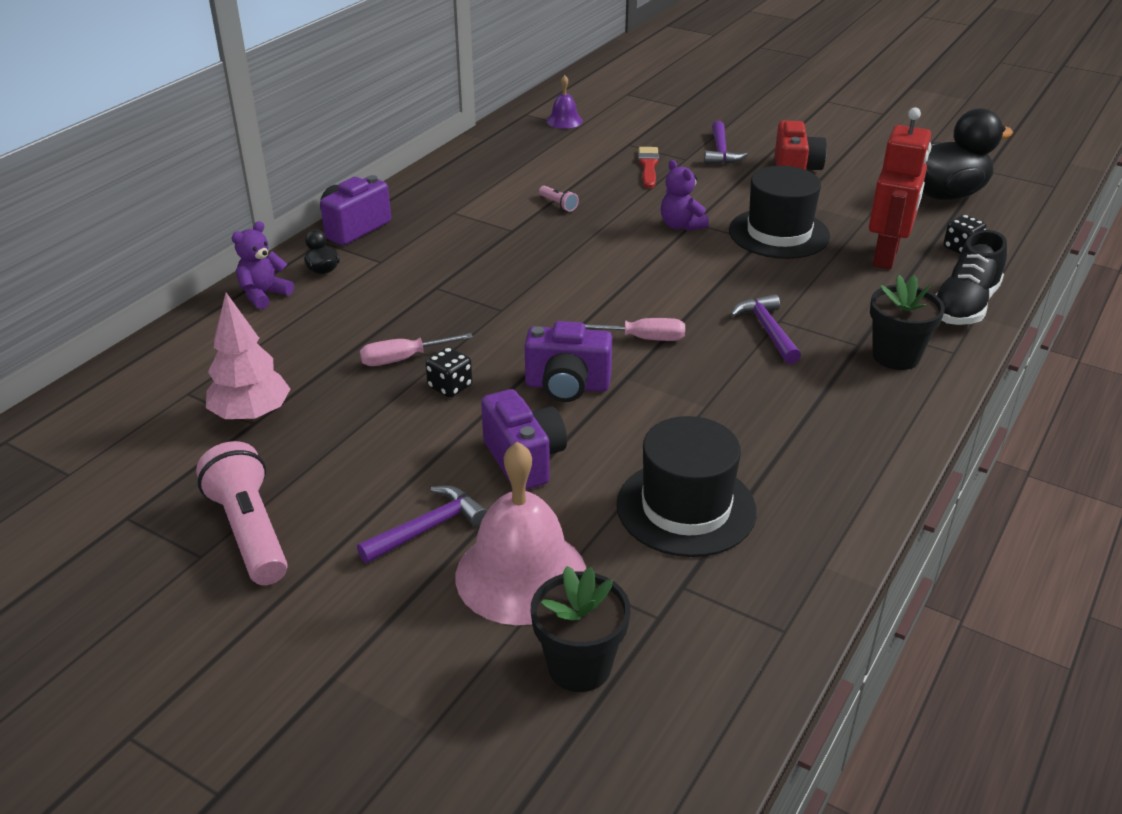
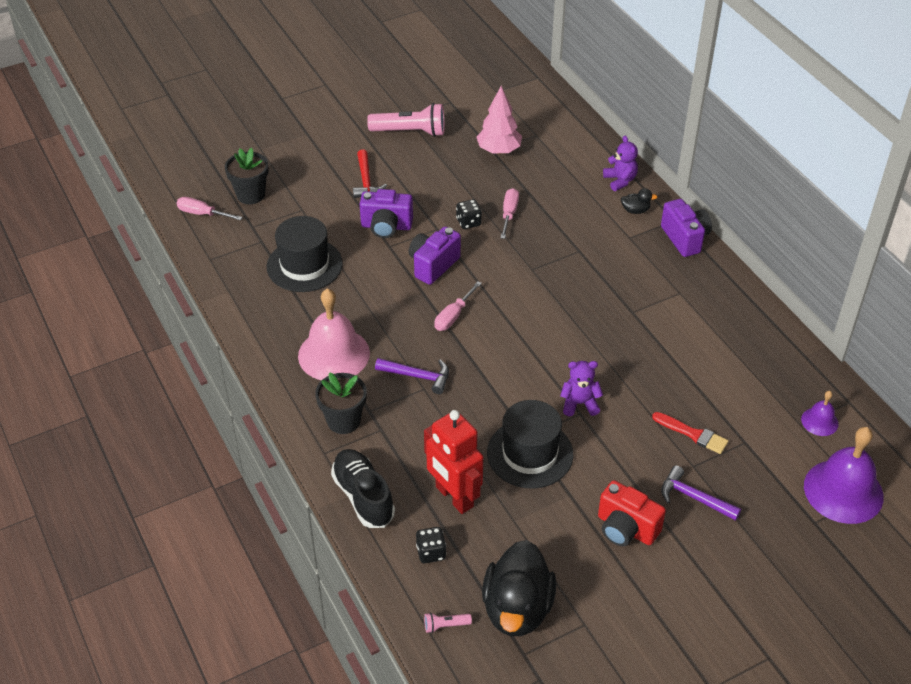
camera: 120 degrees right, 10 degrees up
purple hammer [357,485,487,564] -> red hammer [353,149,387,198]
pink bell [455,442,586,625] -> pink bell moved to [298,289,370,380]
pink flashlight [539,186,579,212] -> pink flashlight moved to [424,612,472,633]
none -> pink screwdriver [177,197,243,220]
none -> purple bell [804,427,884,524]

